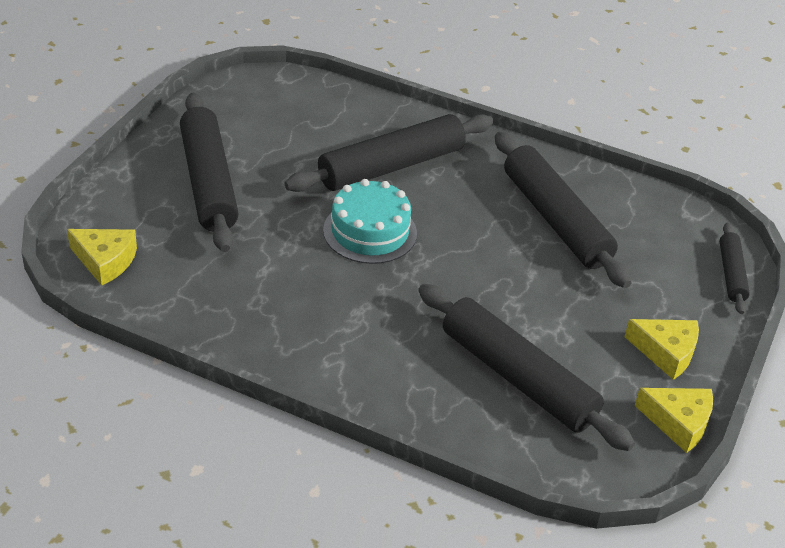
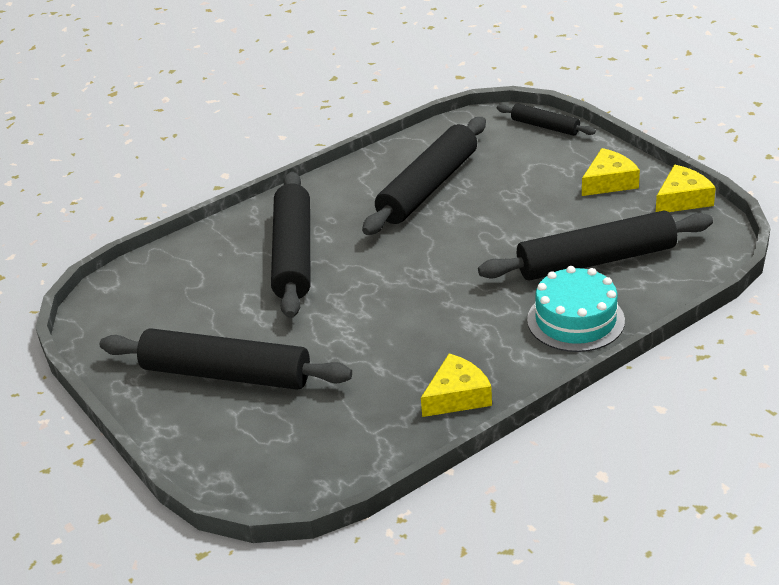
camera: 55 degrees left, 5 degrees down
yellow cheese [67,229,137,286] -> yellow cheese moved to [421,353,492,417]
turquoise cake [323,179,417,264] -> turquoise cake moved to [527,266,625,352]
black rolling pin [495,132,632,288] -> black rolling pin turned 60 degrees counterclockwise [362,117,486,235]

